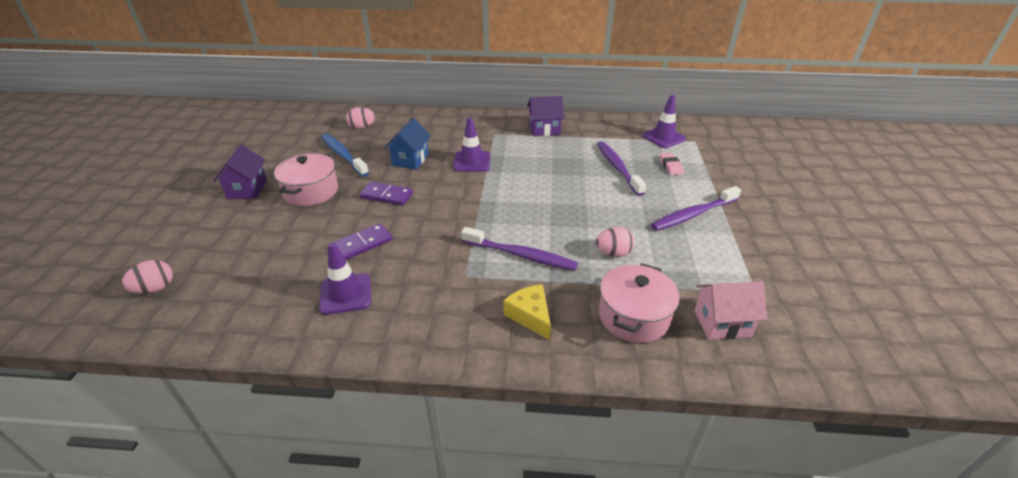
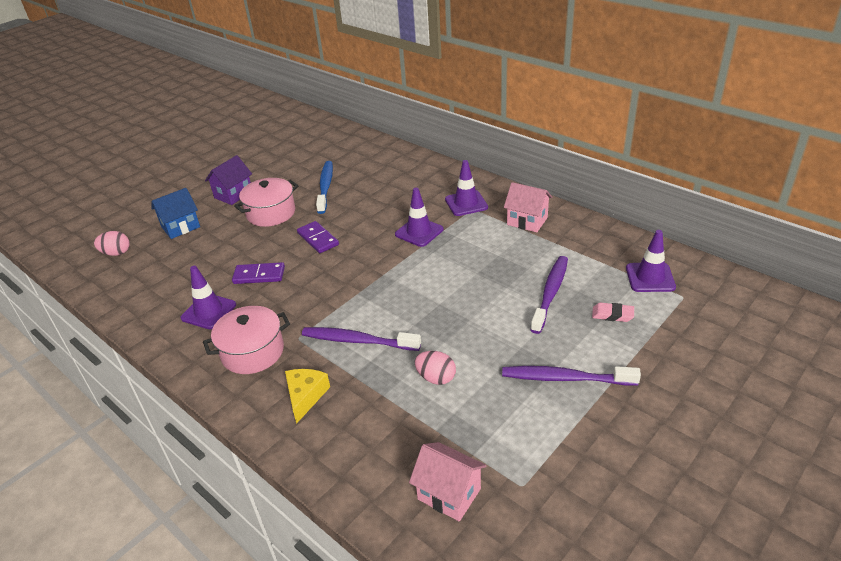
camera: 40 degrees right, 0 degrees up
pink egg [346,107,375,129] -> none
blue house [385,118,431,170] -> blue house moved to [151,188,200,239]
purple toothbrush [461,227,578,271] -> purple toothbrush turned 135 degrees clockwise [302,327,421,351]
purple house [527,96,564,136] -> pink house [504,182,552,232]
pink pot [599,263,680,343] -> pink pot moved to [203,306,290,374]
pink eraser [660,153,684,175] -> pink eraser turned 75 degrees clockwise [592,303,634,322]
none -> purple traffic cone [445,160,488,216]

